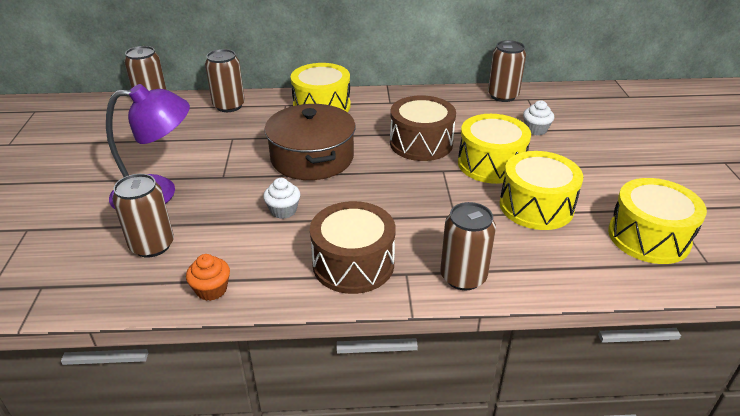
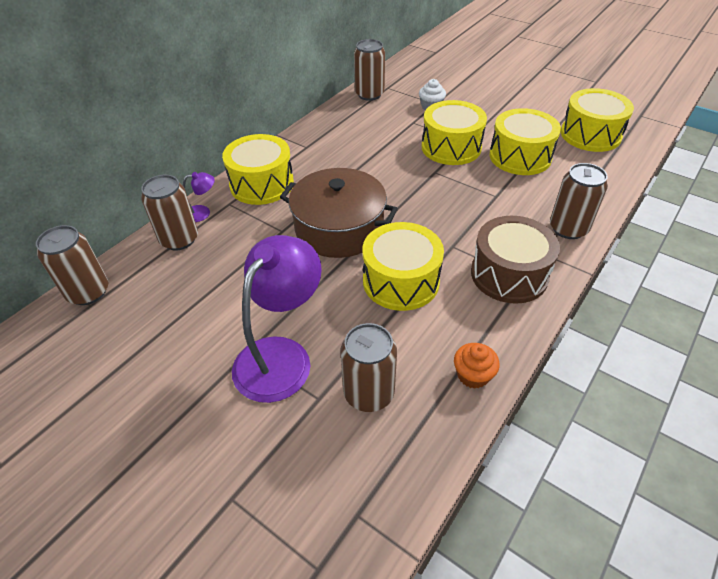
camera: 50 degrees left, 10 degrees up
white cupcake [263,178,300,219] -> yellow drum [362,222,444,311]
brown drum [390,96,456,161] -> none
none -> purple lamp [183,172,215,222]

